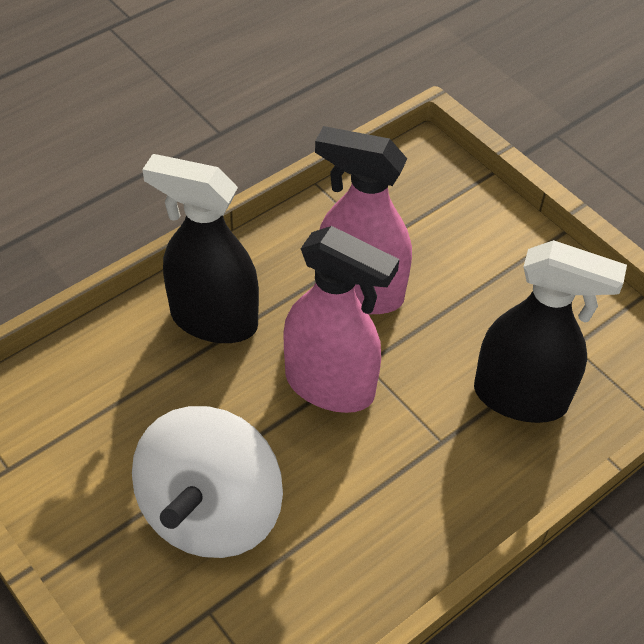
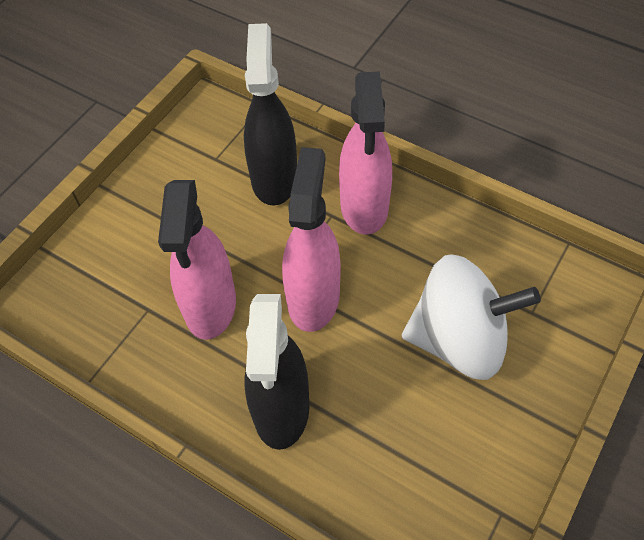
camera: 105 degrees left, 5 degrees up
none -> pink spray bottle [339,71,392,235]

